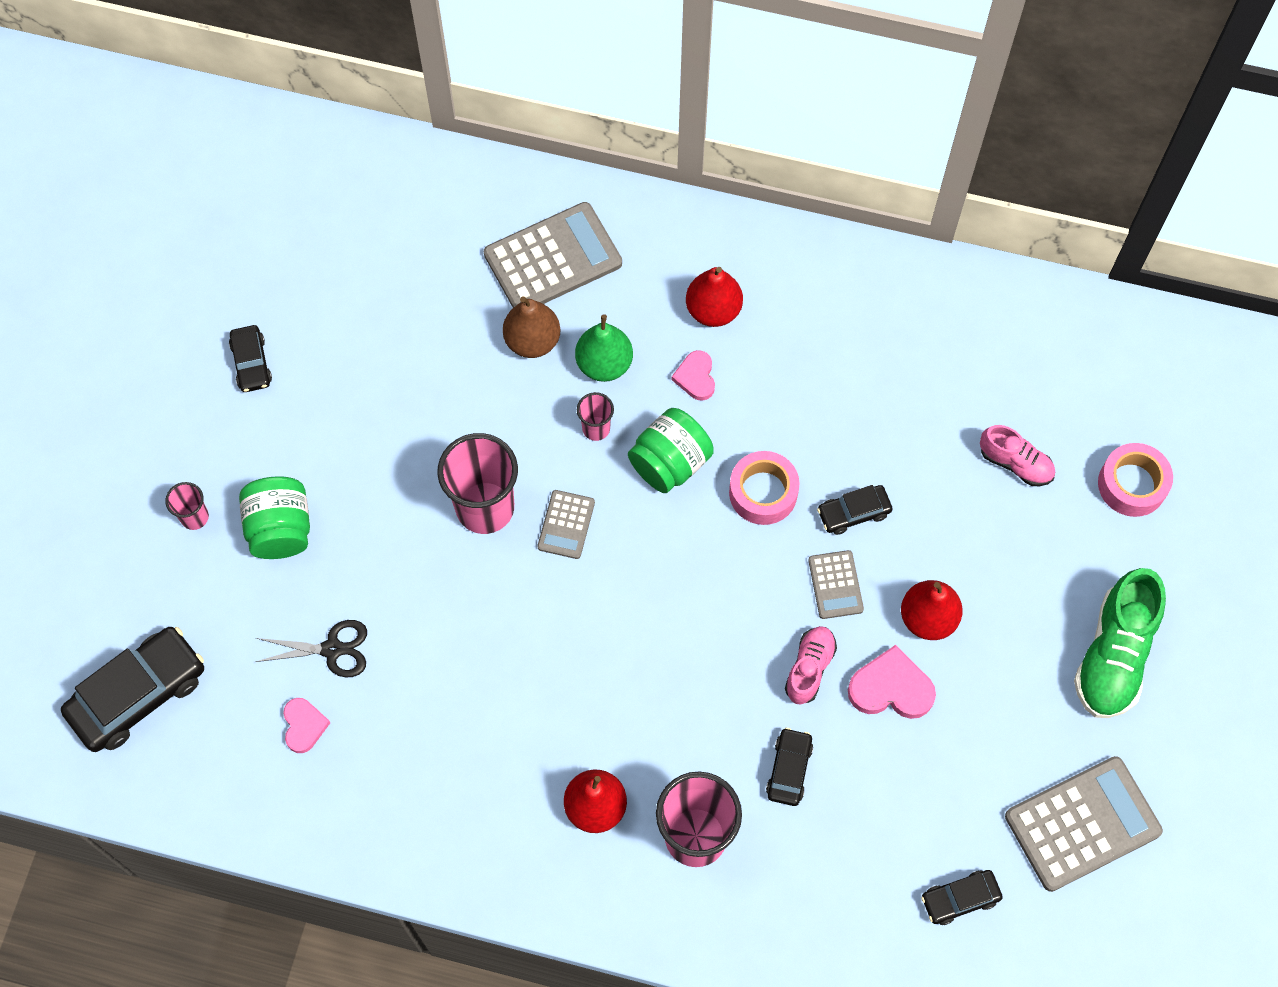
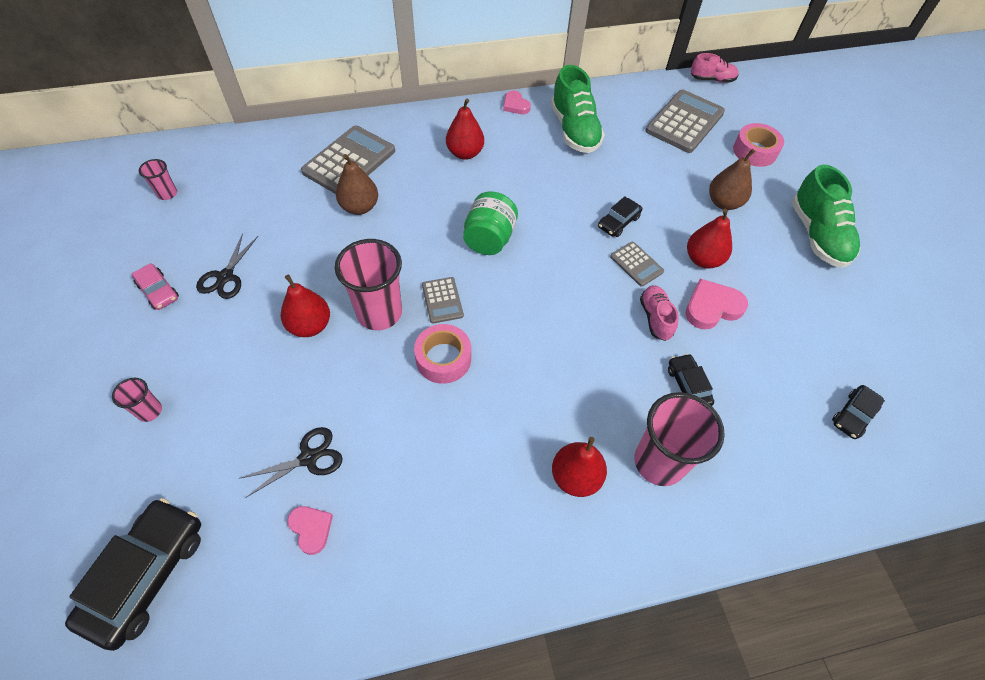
camera: 30 degrees left, 10 degrees down
black car [229,325,272,392] -> pink car [132,263,179,310]
green jar [239,476,310,559] -> none
green pear [575,314,633,382] -> none
pink cup [577,392,614,441] -> pink cup moved to [139,159,177,200]
pink heart [672,350,715,401] -> pink heart moved to [503,91,531,114]
pink tape [729,451,799,525] -> pink tape moved to [414,324,471,384]
pink shoe [980,425,1055,486] -> pink shoe moved to [691,53,739,83]
grey calculator [1005,756,1163,892] -> grey calculator moved to [645,90,725,153]
none -> black scissors [196,233,258,299]
none -> red pear [281,274,330,337]
none -> green shoe [551,65,605,153]
none -> brown pear [709,149,755,210]

